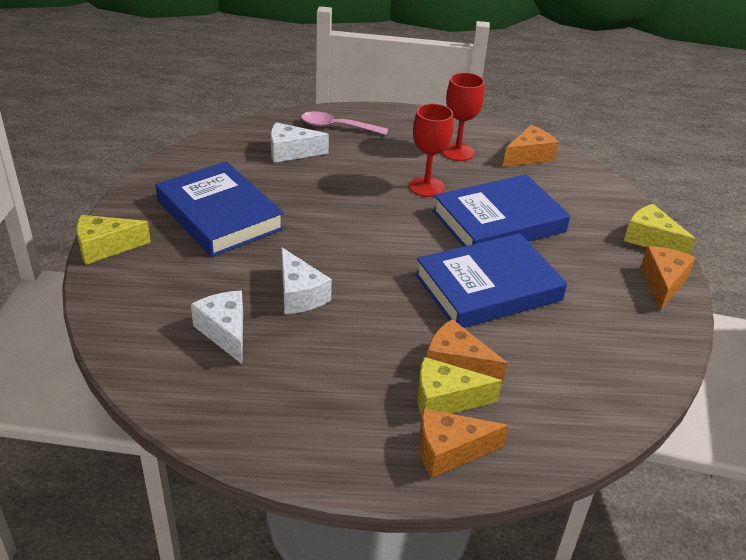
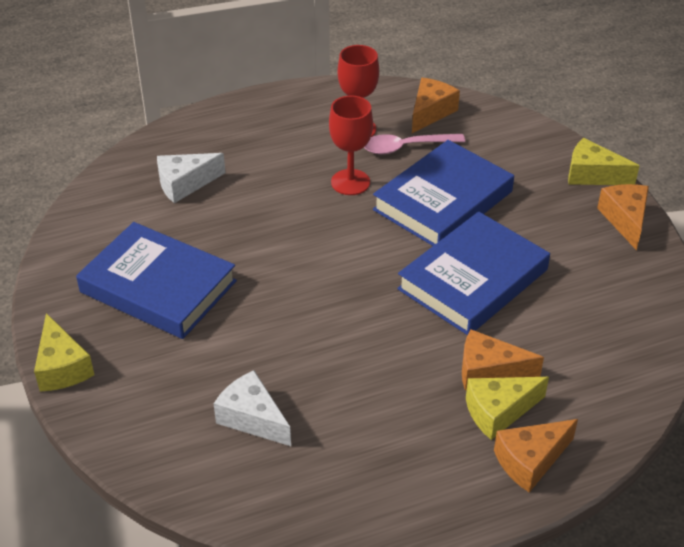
camera: 20 degrees left, 5 degrees up
yellow cheese [77,215,151,265] -> yellow cheese turned 75 degrees counterclockwise [34,313,94,392]
white cheese [281,247,332,314] -> none
pink spoon [301,111,388,135] -> pink spoon moved to [364,134,465,154]

